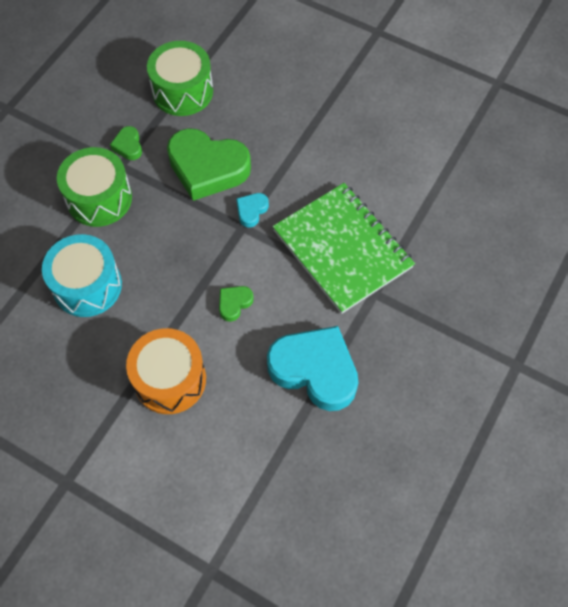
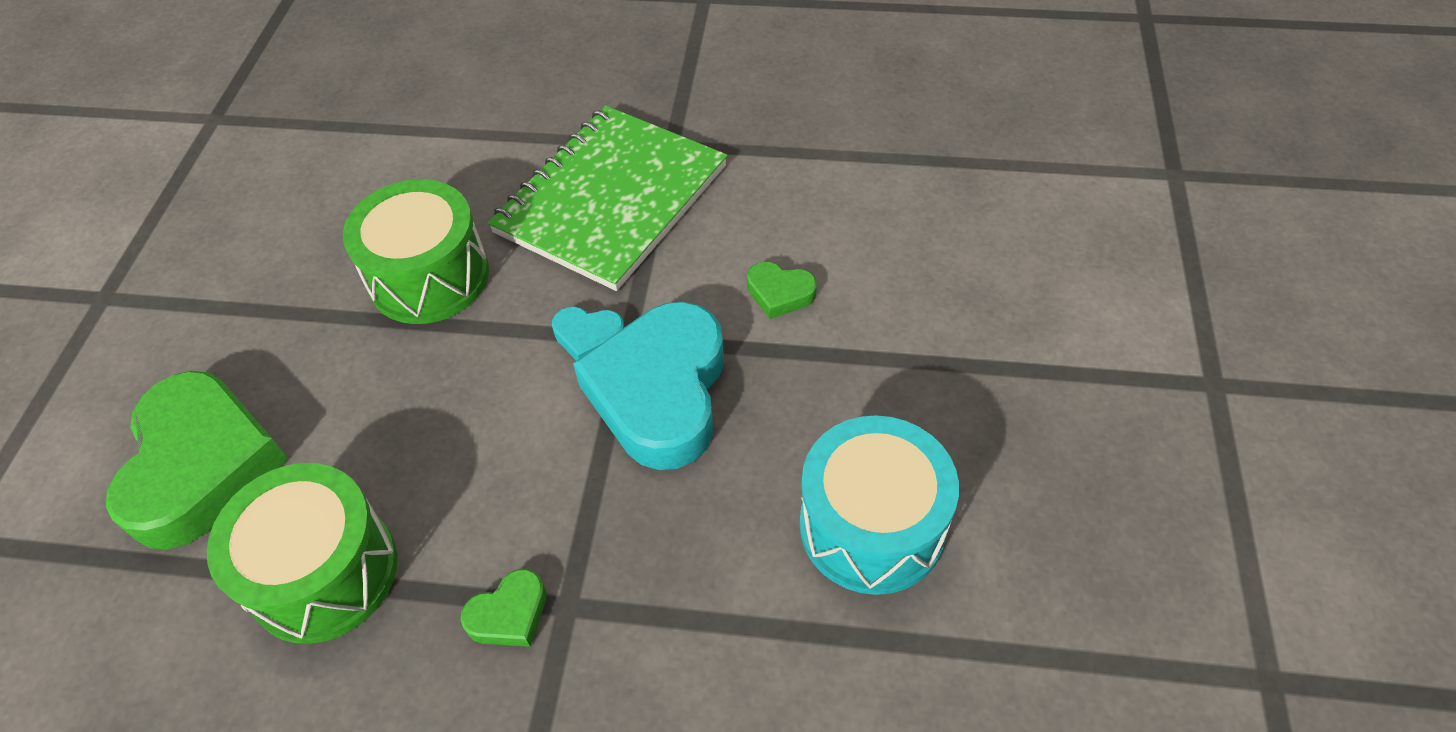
camera: 110 degrees left, 10 degrees down
green drum [57,147,132,227] -> green drum moved to [343,179,489,324]
orange drum [126,328,206,414] -> none
green heart [167,128,251,201] -> green heart moved to [106,371,288,550]
turquoise heart [267,326,359,411] -> turquoise heart moved to [573,302,724,470]

